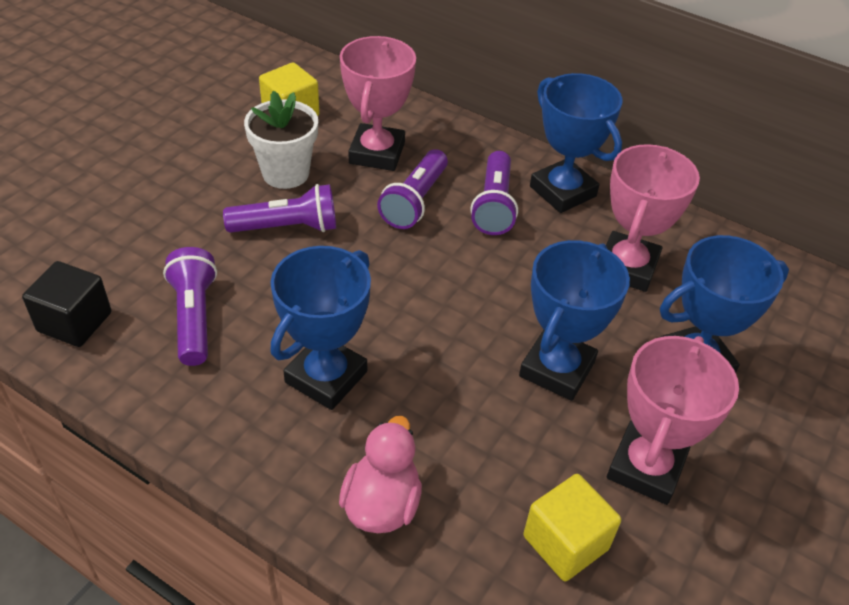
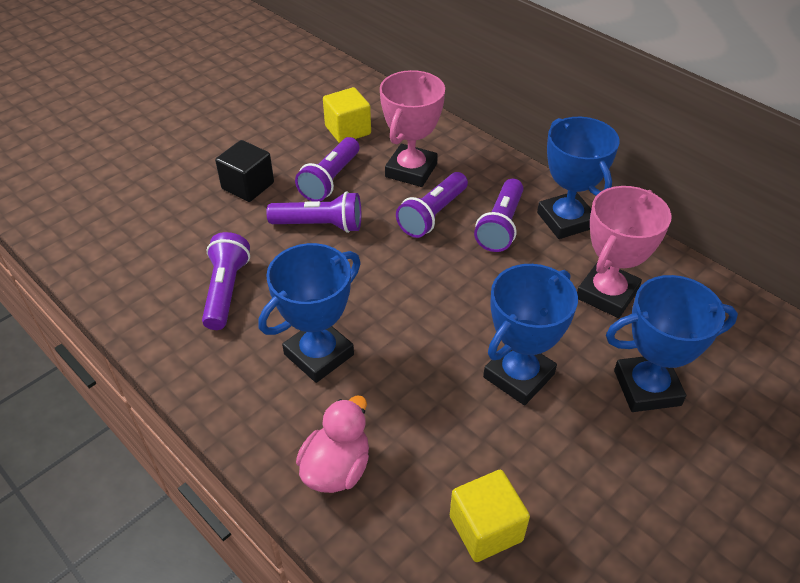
camera: 15 degrees right, 0 degrees up
black cube [22,261,111,347] -> black cube moved to [215,140,274,202]
white flower pot [244,91,318,189] -> purple flashlight [295,137,359,201]
pink trophy [607,336,739,505] -> none

